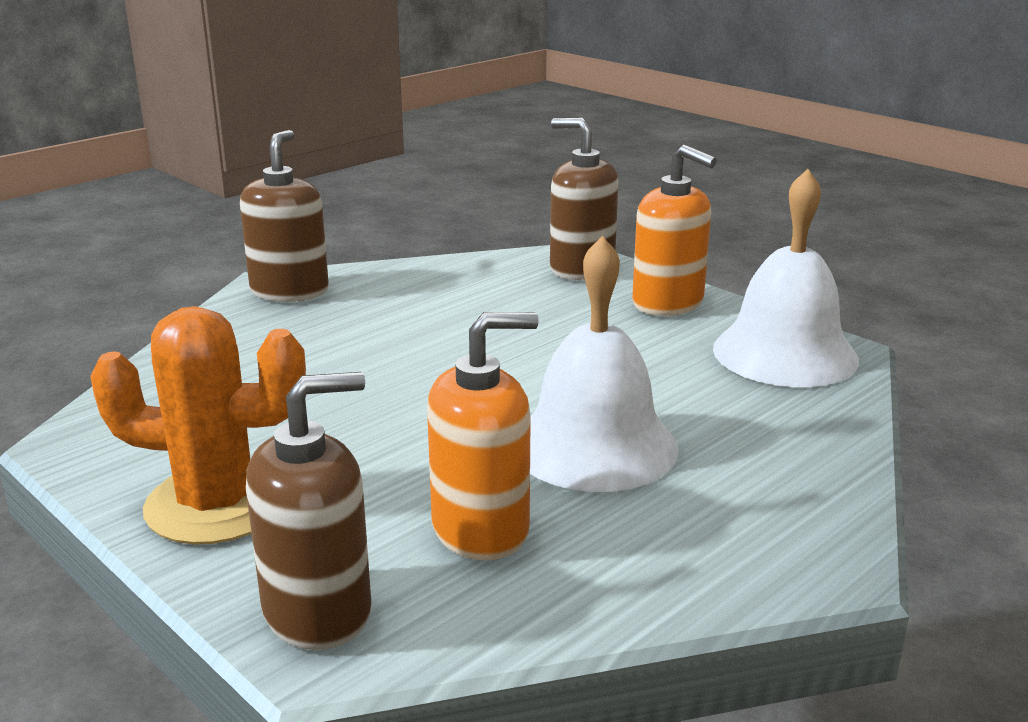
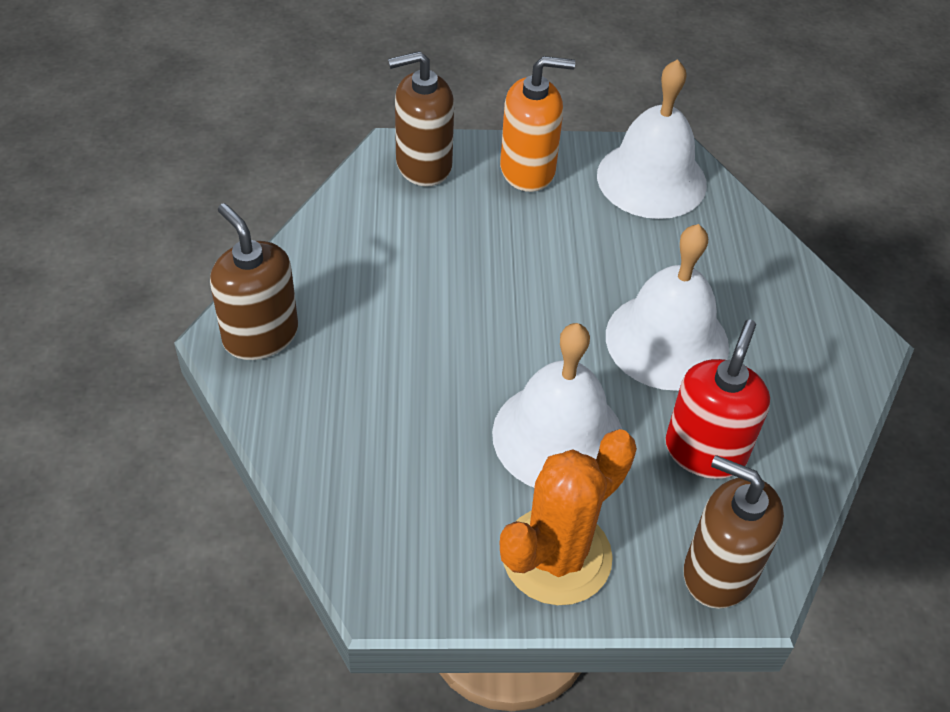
camera: 50 degrees left, 25 degrees up
brown soap dispenser [246,372,372,650] -> brown soap dispenser turned 75 degrees counterclockwise [683,455,784,609]
orange soap dispenser [427,312,539,560] -> red soap dispenser [665,319,770,479]
none -> white bell [492,323,623,488]

